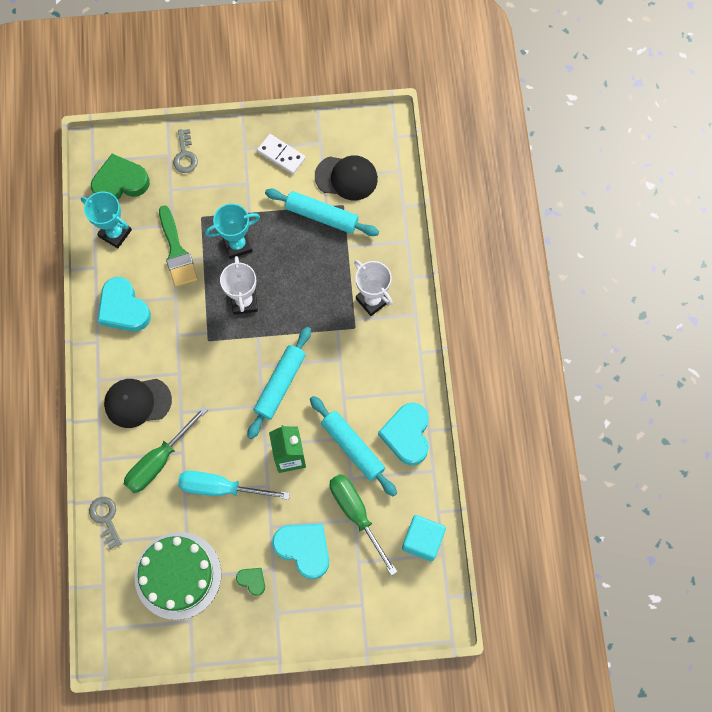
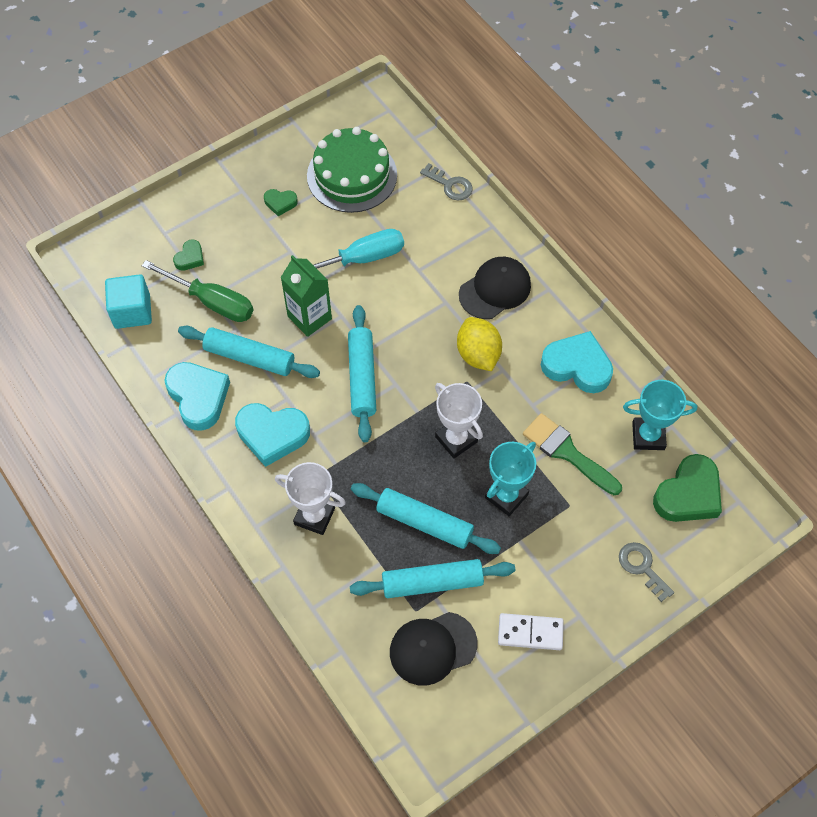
camera: 150 degrees right, 10 degrees down
green screwdriver [124,406,208,493] -> none
turquoise heart [272,524,329,579] -> turquoise heart moved to [235,403,310,467]
none -> green heart [173,240,204,271]
none -> turquoise rolling pin [351,483,501,554]
none -> yellow lemon [457,317,502,371]

